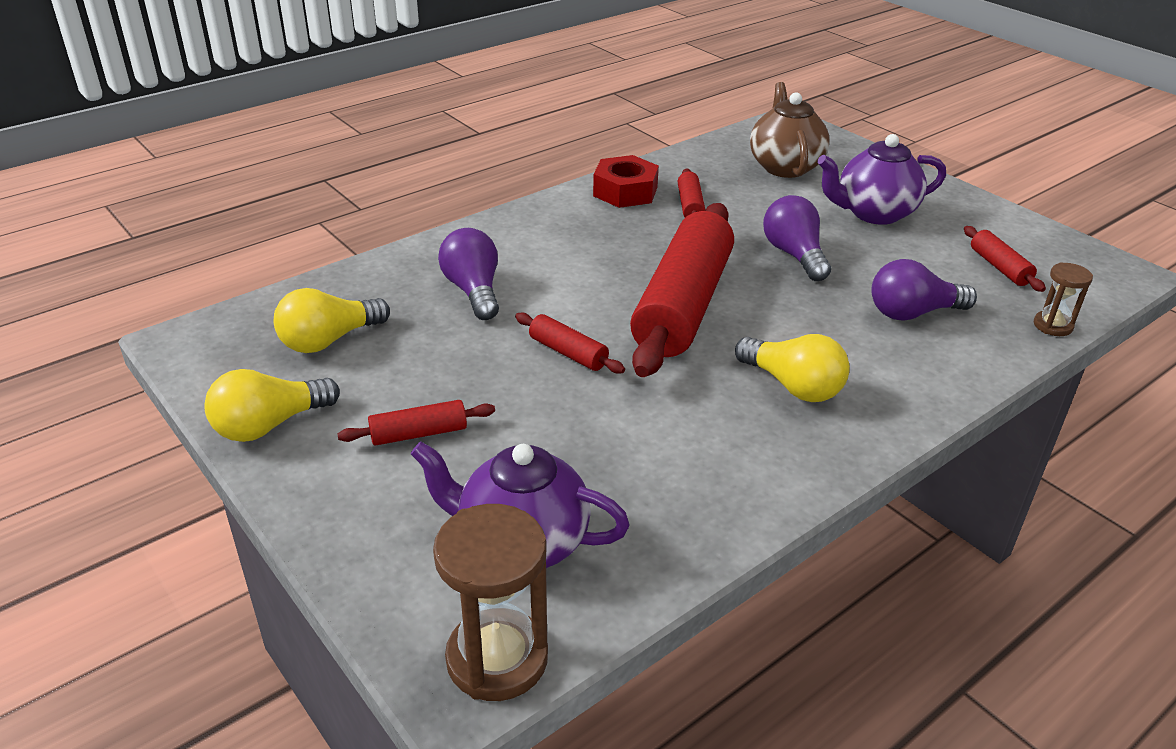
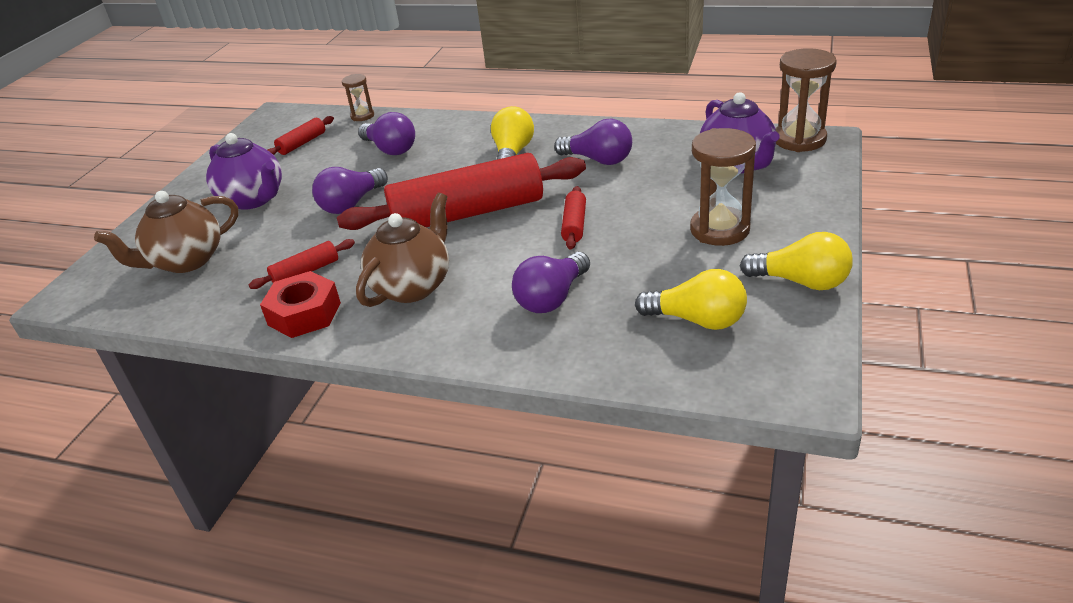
camera: 120 degrees left, 0 degrees up
red rolling pin [337,400,495,446] -> brown hourglass [690,128,756,246]
none -> brown teapot [356,193,449,307]
none -> purple light bulb [554,119,632,165]

